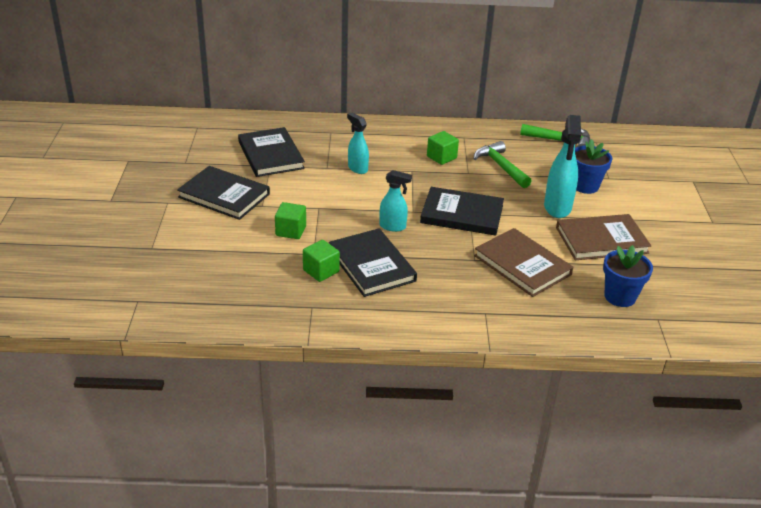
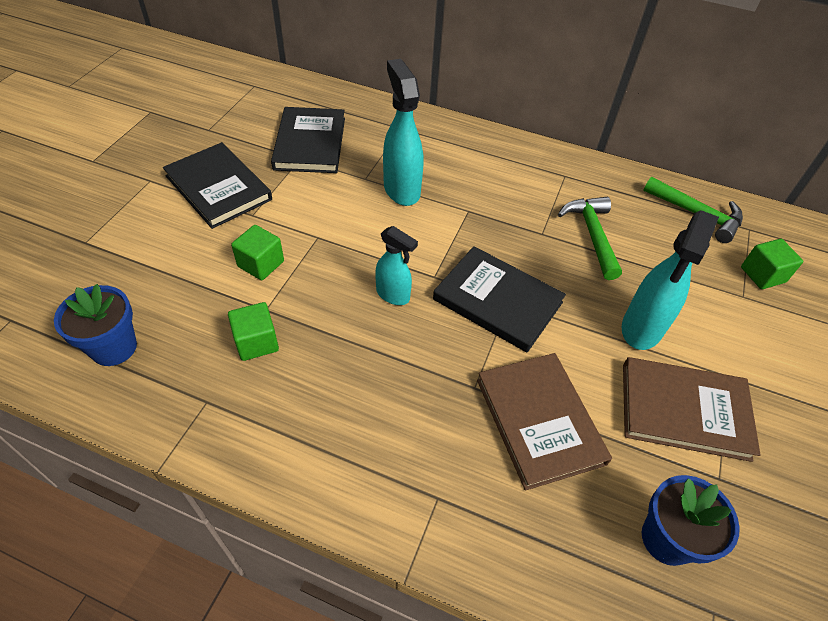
camera: 20 degrees right, 15 degrees up
black book [329,228,417,297] -> none
turquoise spray bottle [347,113,369,174] -> turquoise spray bottle [383,59,424,206], size x1.64
green cube [427,131,459,165] -> green cube moved to [741,239,803,289]
blue flower pot [575,139,612,194] -> blue flower pot moved to [54,284,137,366]

